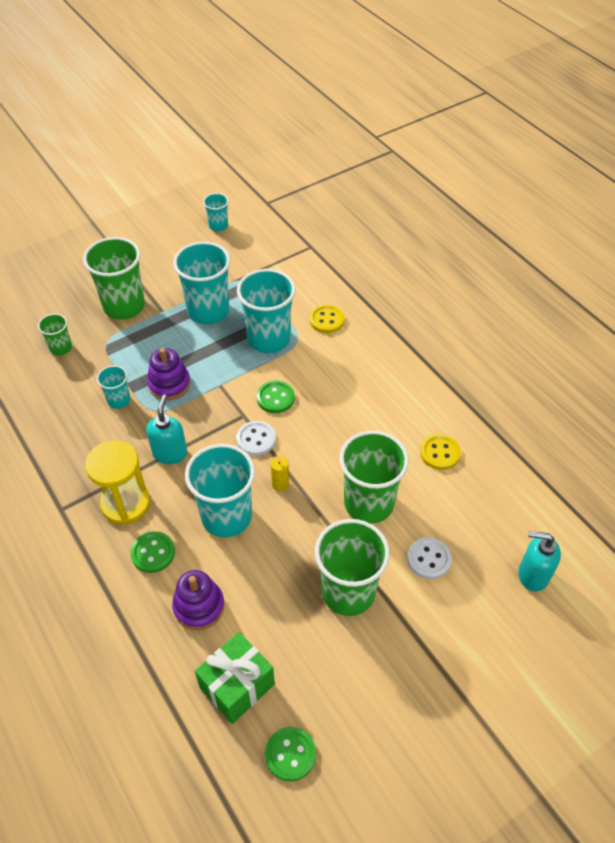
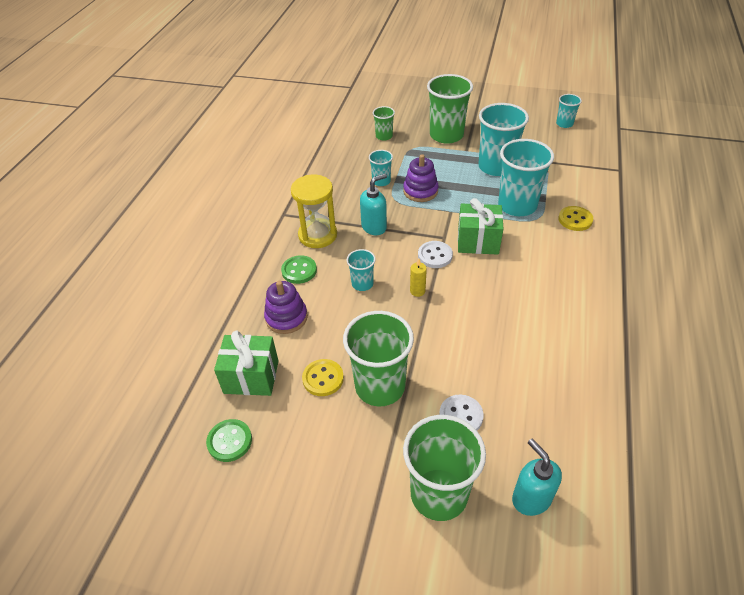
camera: 50 degrees right, 5 degrees down
turquoise cup [185,444,255,538] -> turquoise cup [347,249,376,291], size x0.51
green button [257,381,295,413] -> green gift [458,198,503,255]
green cup [340,431,409,524] -> green cup moved to [403,415,486,521]
yellow button [420,434,461,470] -> yellow button moved to [302,359,344,396]

